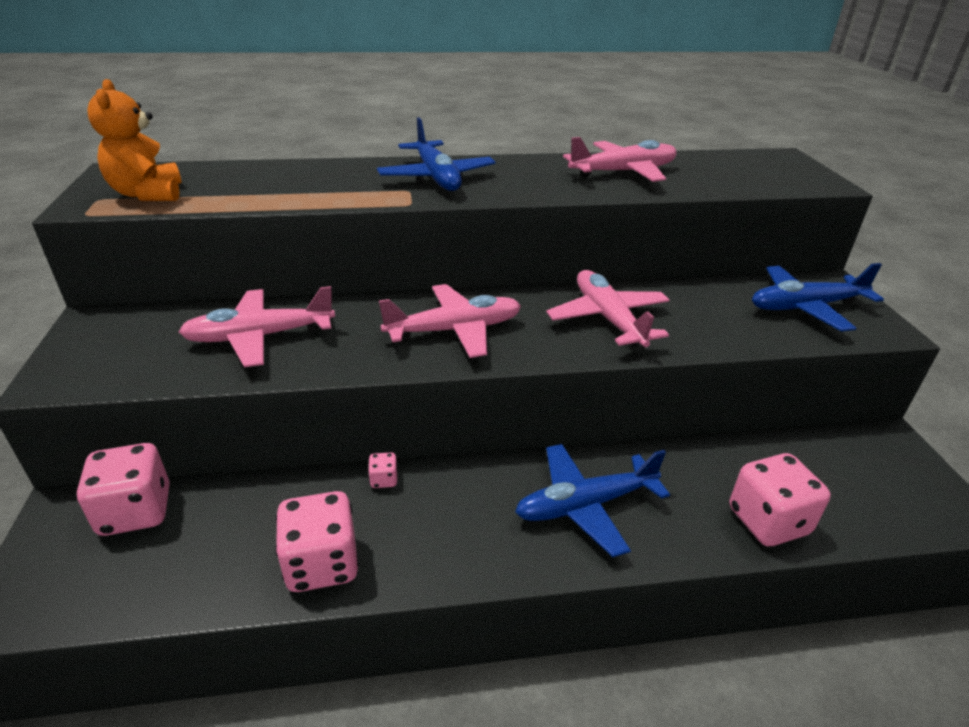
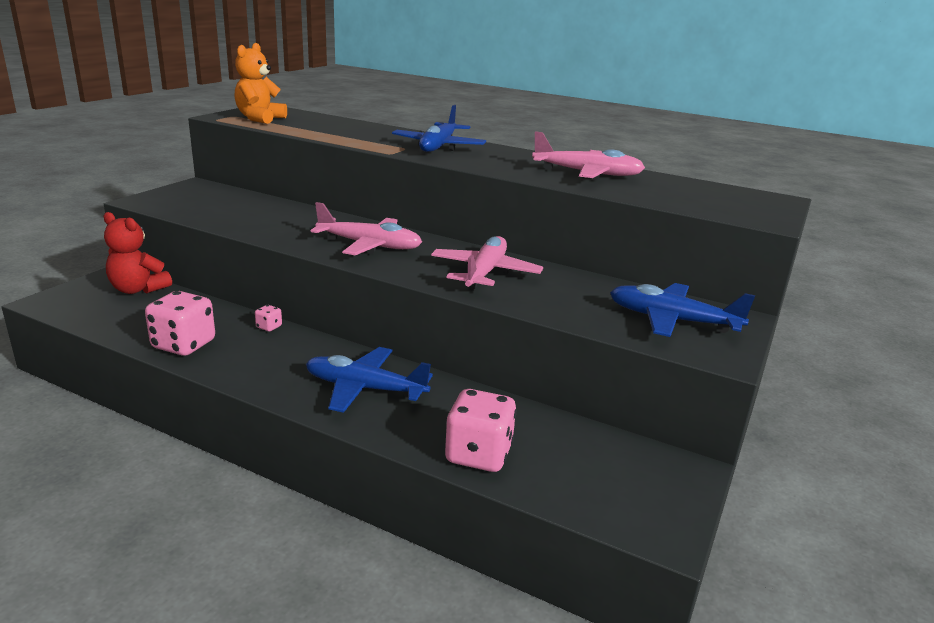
camera: 35 degrees right, 10 degrees down
pink dice [76,443,170,536] -> red teddy bear [104,212,172,294]
pink plane [179,286,335,367] -> none

